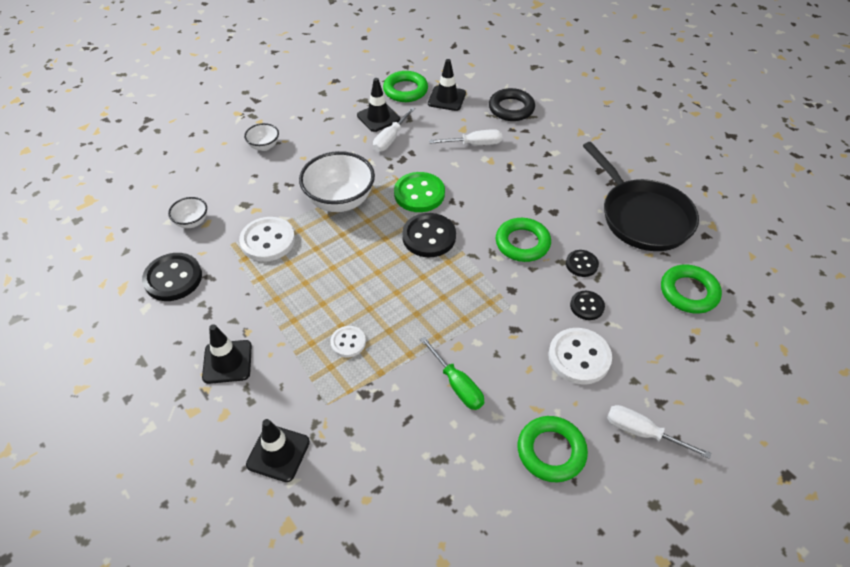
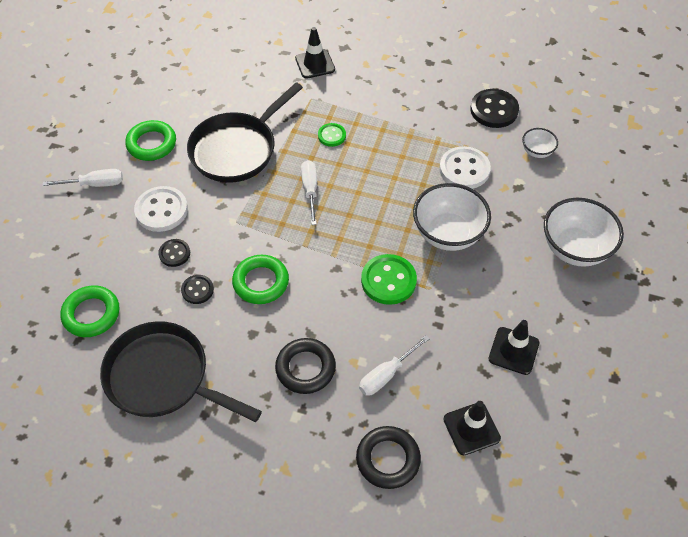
camera: 145 degrees right, 5 degrees up
black traffic cone [202,324,252,384] -> none
white bowl [244,123,279,151] -> white bowl [544,198,624,267], size x2.00
white button [330,326,366,358] -> green button [318,123,346,147]
white screwdriver [373,107,415,152] -> white screwdriver moved to [301,160,317,225]
green ring [383,71,428,102] -> none
black button [402,213,456,257] -> none
green screwdriver [420,336,484,410] -> black pan [187,82,303,183]
none -> black ring [275,338,336,394]

